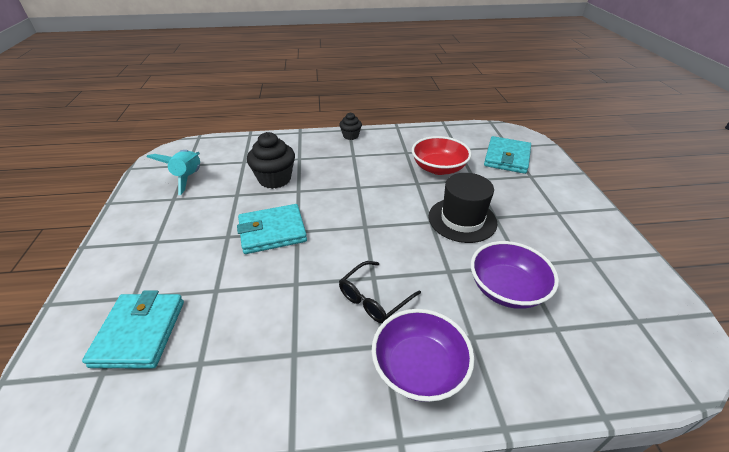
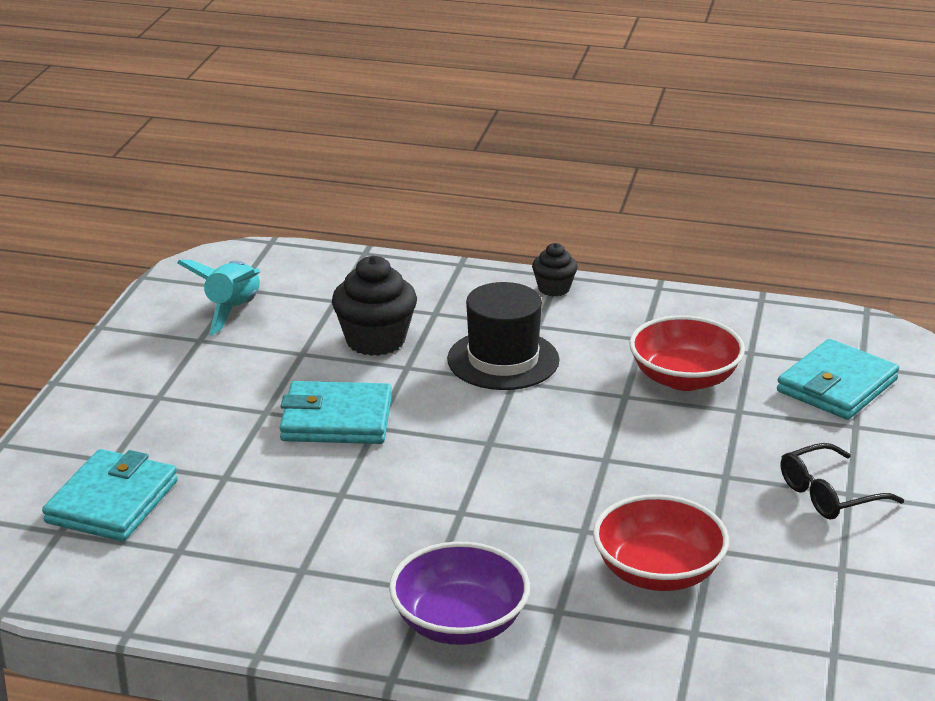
camera: 20 degrees right, 10 degrees down
black glasses [339,261,421,323] -> black glasses moved to [781,443,904,519]
black hat [429,173,497,243] -> black hat moved to [447,282,559,390]
purple bowl [471,241,559,309] -> red bowl [593,494,729,591]

